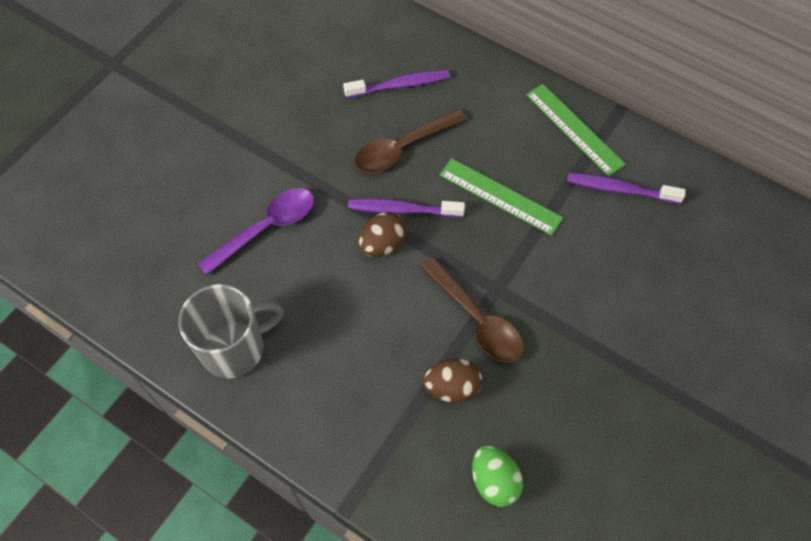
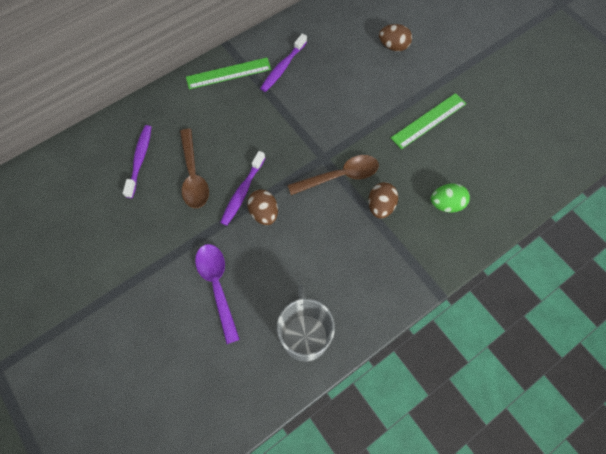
camera: 70 degrees left, 5 degrees up
green ruler [439,158,563,235] -> green ruler moved to [391,93,467,149]
none -> brown egg [379,24,412,51]

